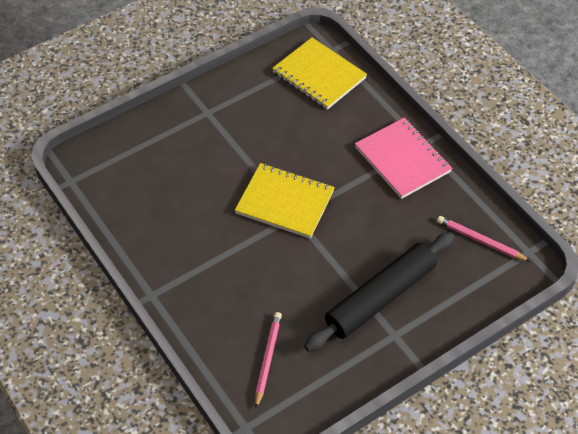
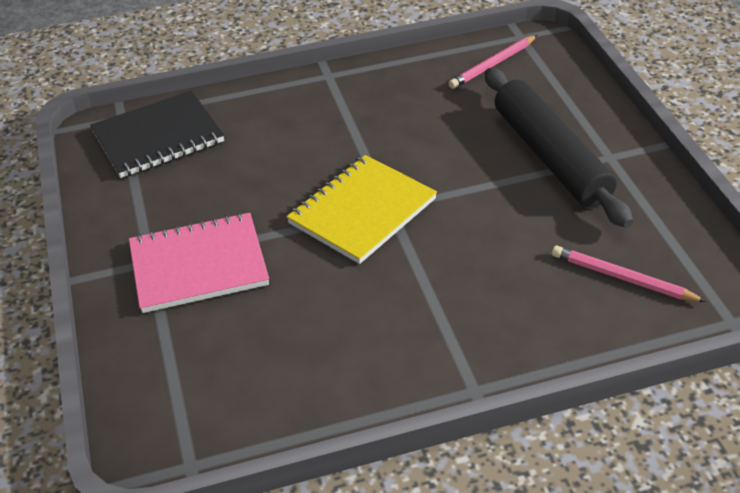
camera: 70 degrees left, 10 degrees down
yellow notebook [272,37,367,110] -> black notebook [90,91,224,178]
pink notebook [355,117,452,199] -> pink notebook moved to [129,212,269,313]

